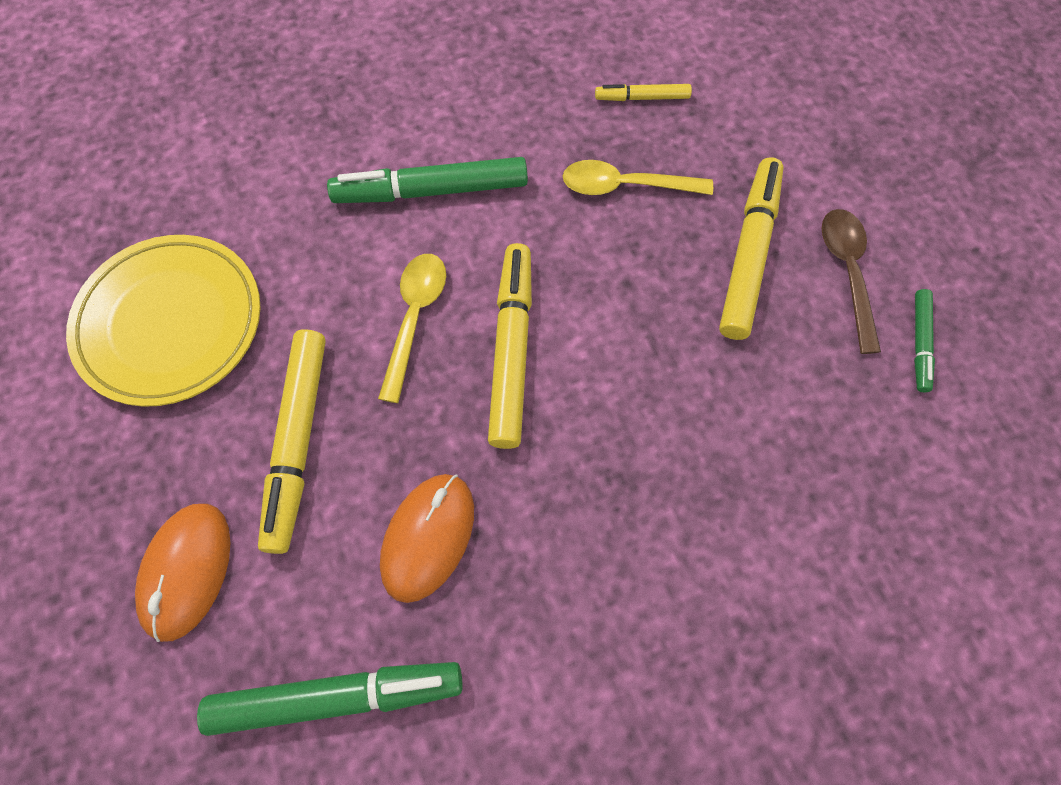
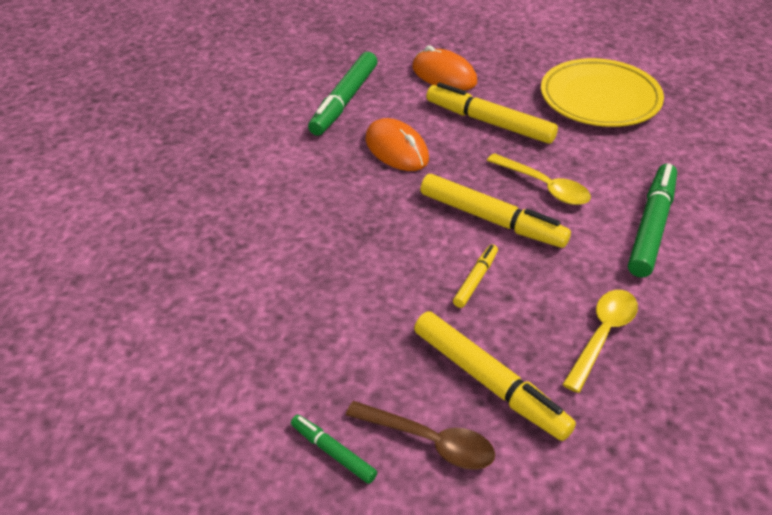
camera: 120 degrees right, 25 degrees down
yellow marker [595,84,692,101] -> yellow marker moved to [453,244,498,308]

